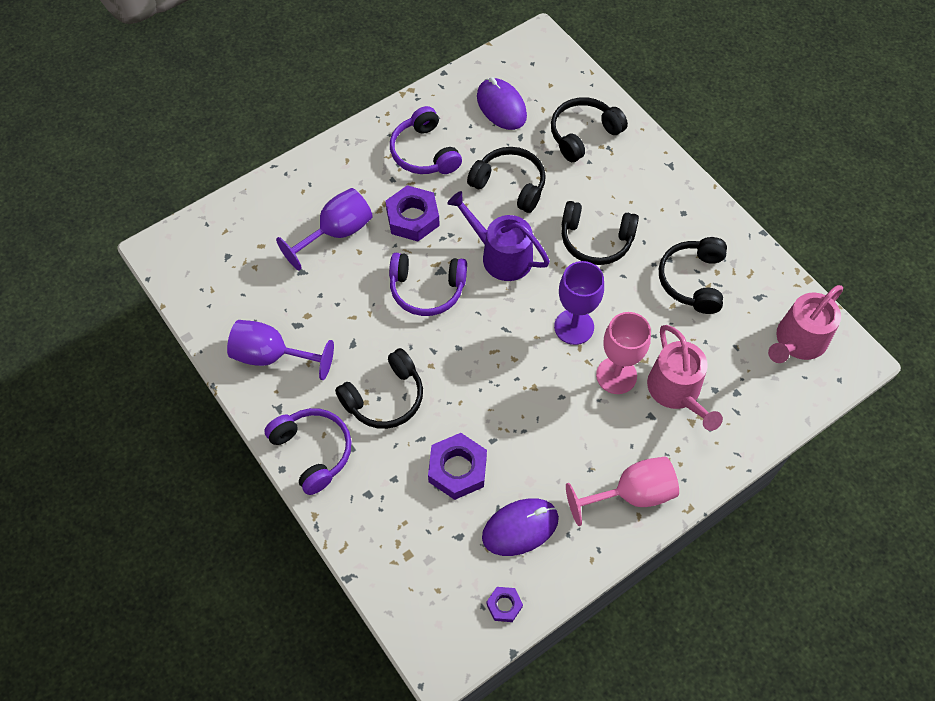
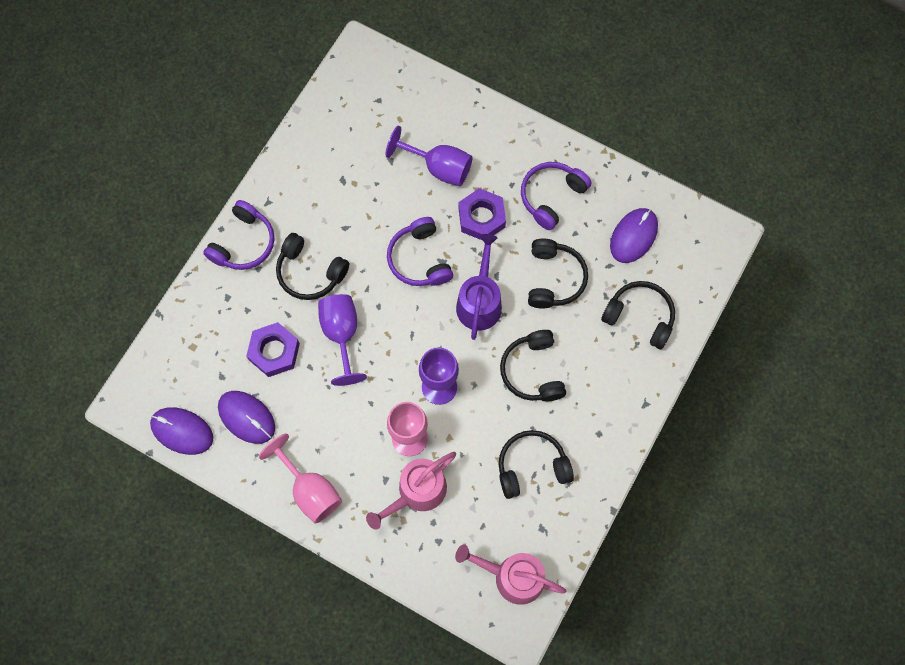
camera: 65 degrees right, 10 degrees up
purple goblet [227,320,334,380] -> purple goblet moved to [318,294,367,386]
purple nut [486,587,523,622] -> purple mouse [150,407,213,455]

